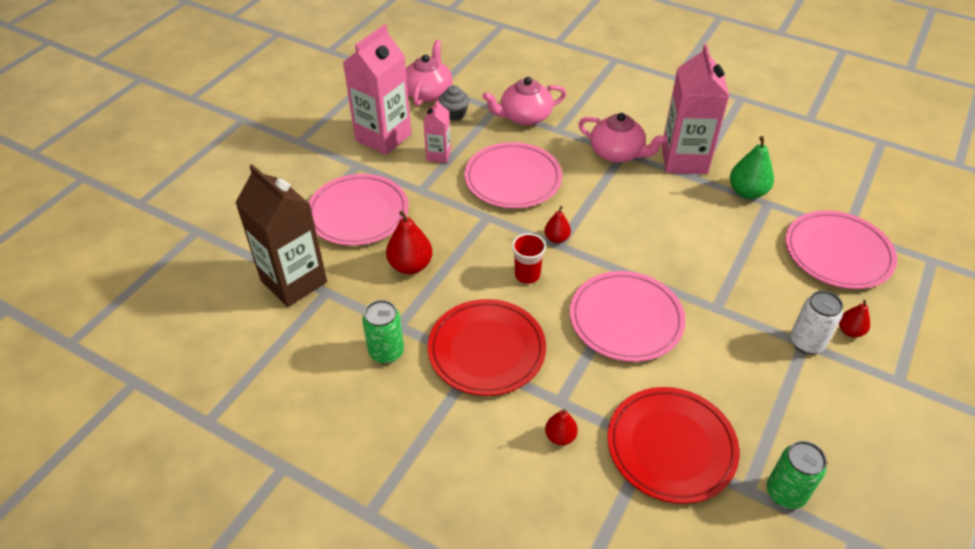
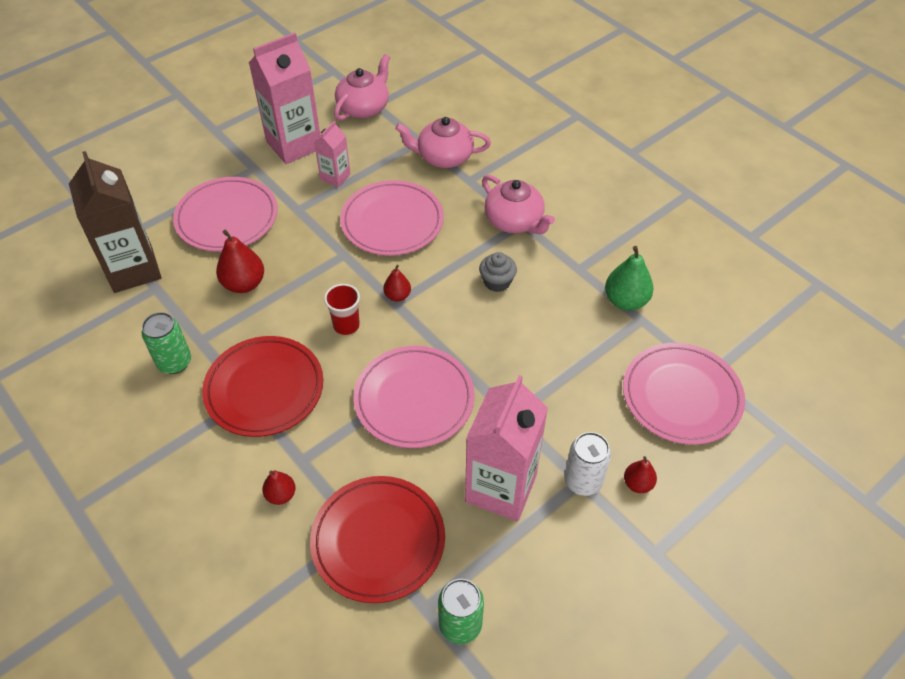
camera: 20 degrees right, 5 degrees up
grey cupcake [439,85,470,121] -> grey cupcake moved to [479,252,517,292]
pink carton [662,44,729,174] -> pink carton moved to [465,375,548,521]

